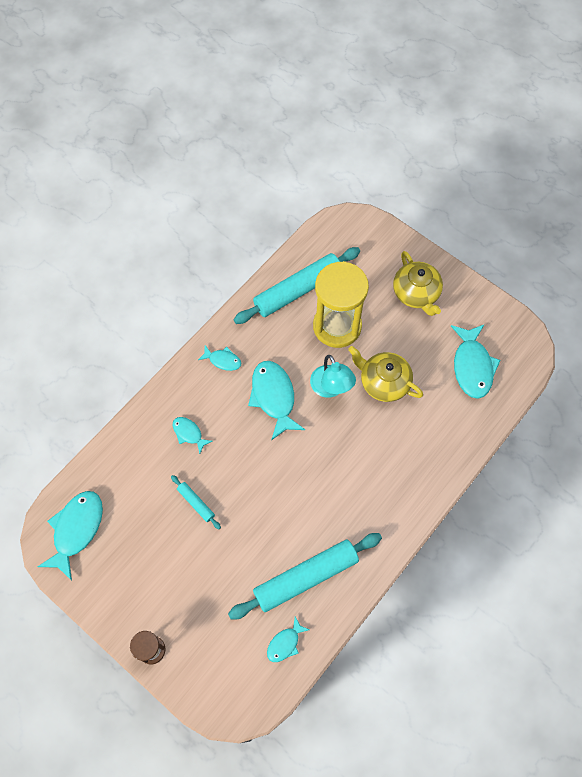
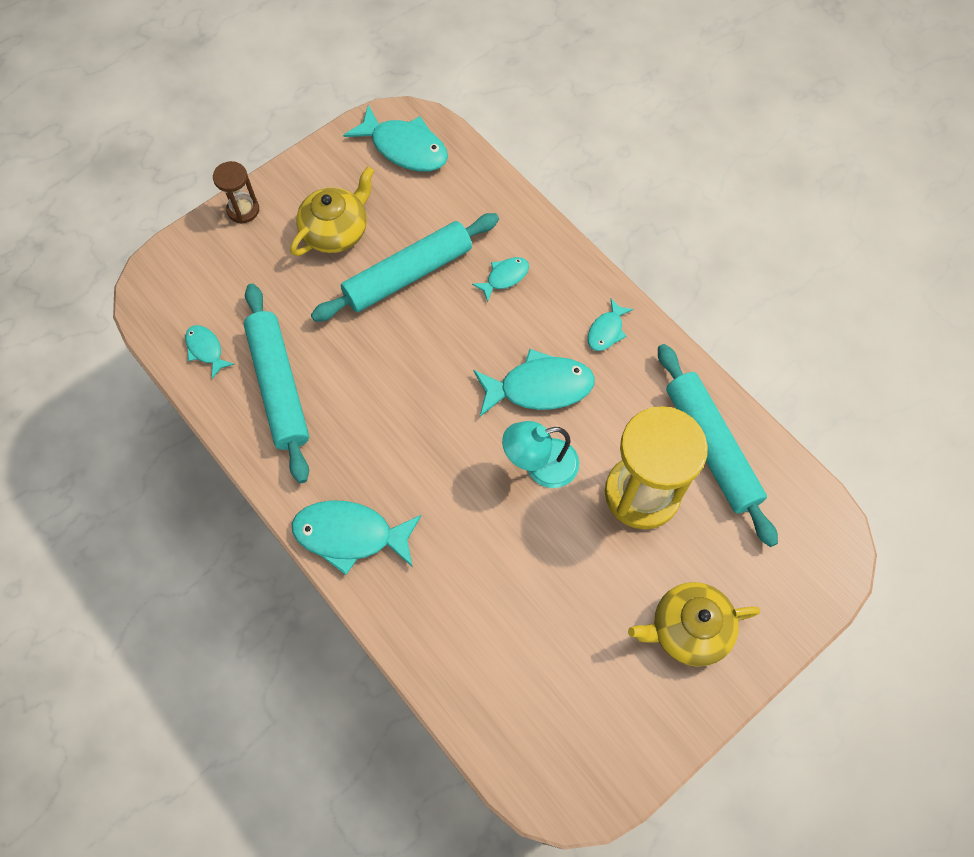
camera: 100 degrees right, 0 degrees up
turquoise rolling pin [171,475,221,529] -> turquoise rolling pin [311,213,499,322], size x2.23
yellow teapot [348,346,423,402] -> yellow teapot moved to [290,166,374,256]
turquoise fish [451,324,501,399] -> turquoise fish moved to [292,500,422,575]

